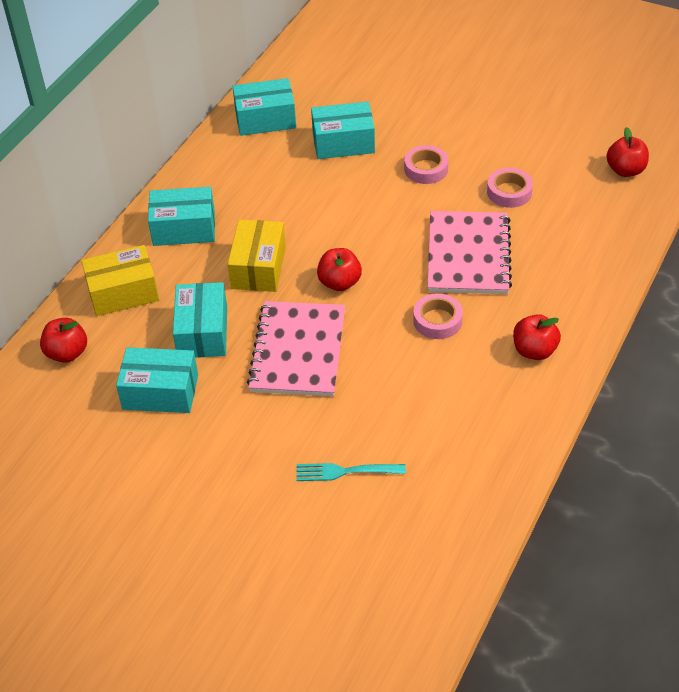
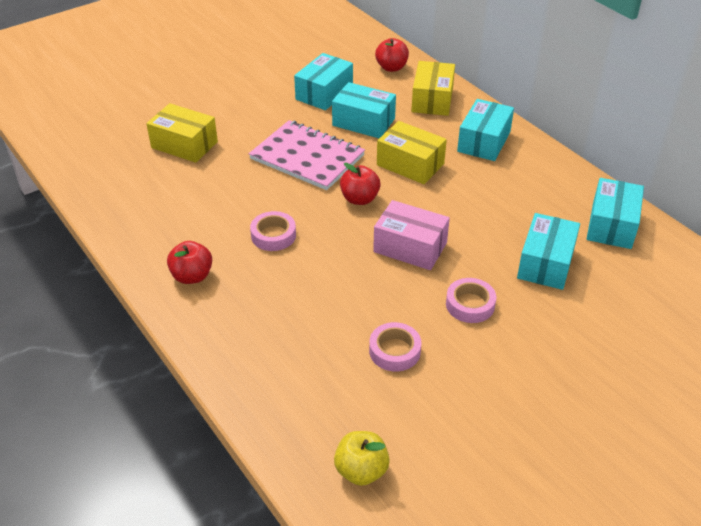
camera: 115 degrees right, 5 degrees down
turquoise fork [296,463,406,481] -> yellow box [146,103,218,163]
pink notebook [427,211,512,294] -> none
red apple [607,127,649,177] -> yellow apple [334,431,390,486]
none -> pink box [373,200,450,270]

